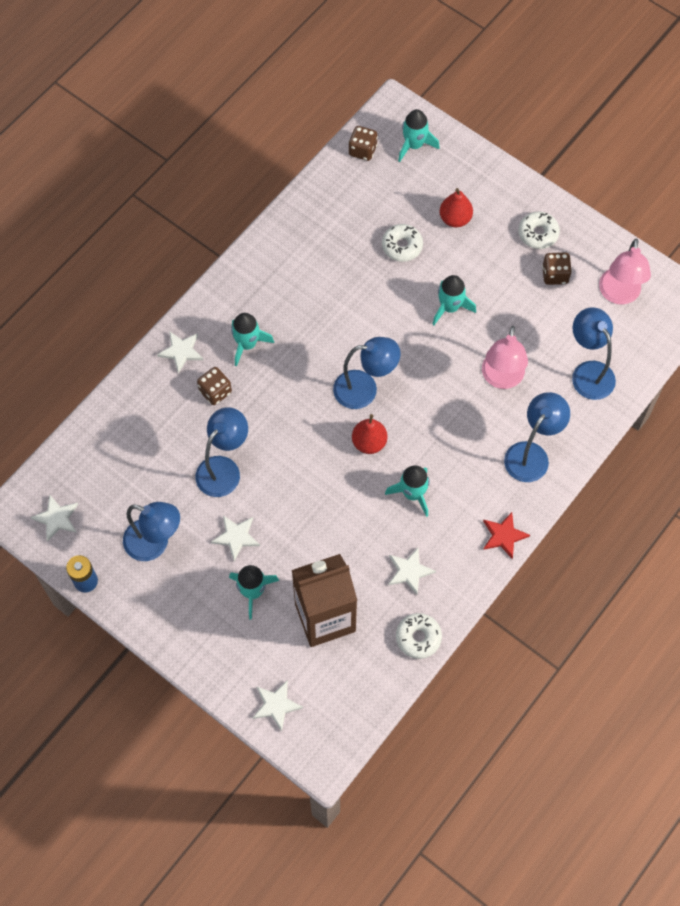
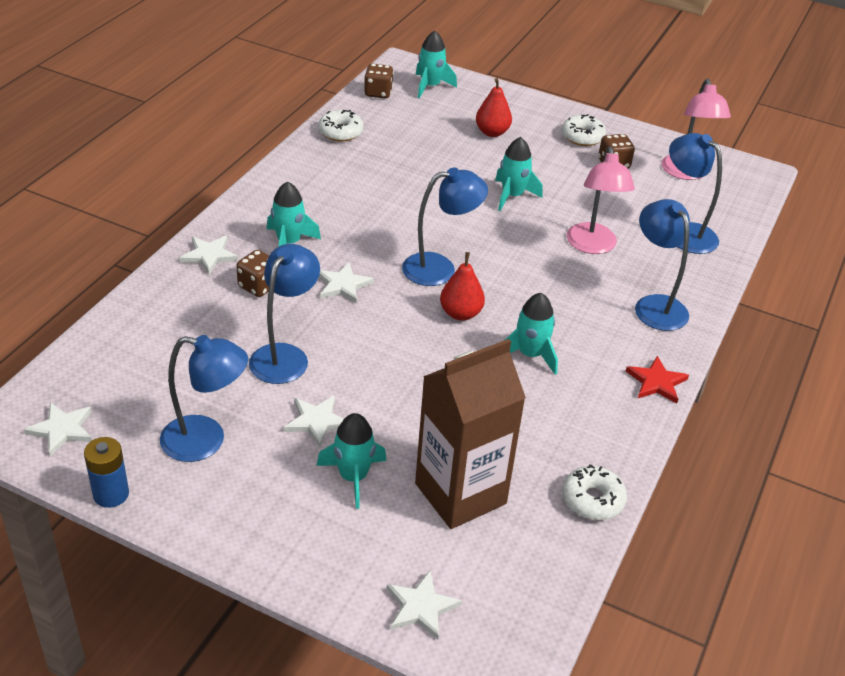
camera: 15 degrees left, 25 degrees down
white donut [382,224,423,262] -> white donut moved to [318,110,363,142]
white star [388,548,436,595] -> white star moved to [319,262,374,303]
blue lamp [504,392,570,482] -> blue lamp turned 45 degrees counterclockwise [635,199,690,331]

